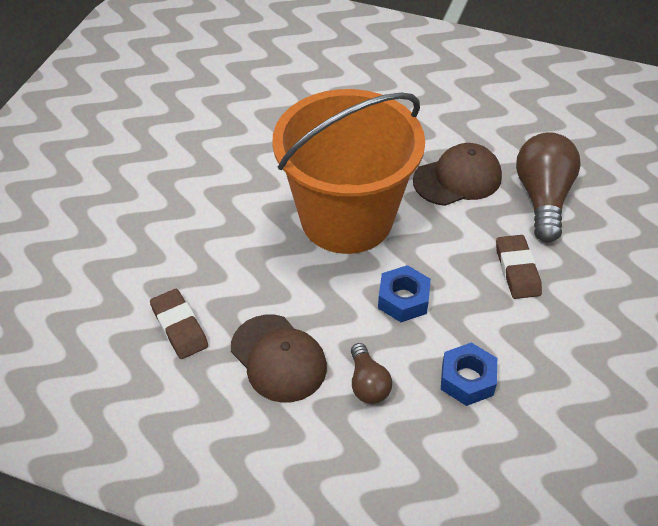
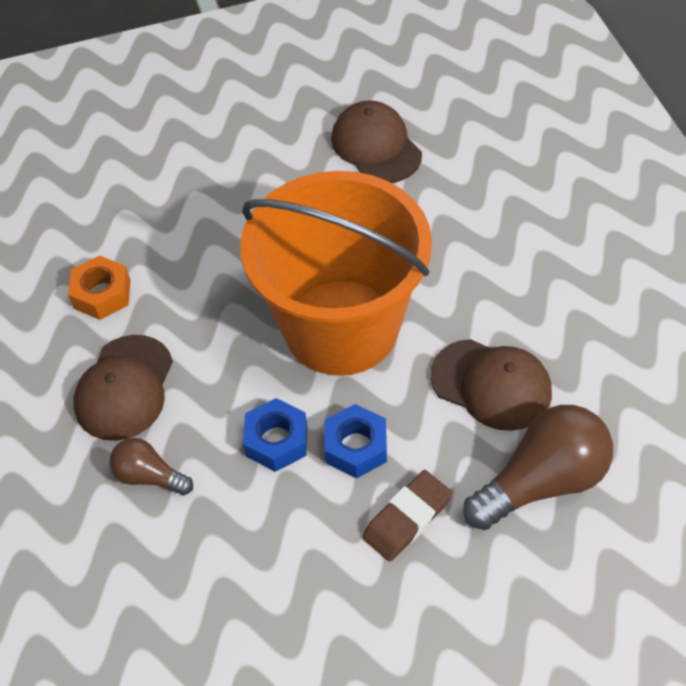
camera: 55 degrees right, 5 degrees up
brown eraser [150,289,208,359] -> orange nut [68,255,130,320]
brown light bulb [351,343,392,404] -> brown light bulb turned 75 degrees clockwise [110,438,193,495]
blue nut [441,342,497,406] -> blue nut moved to [325,404,387,478]
none -> brown cap [331,100,422,183]

